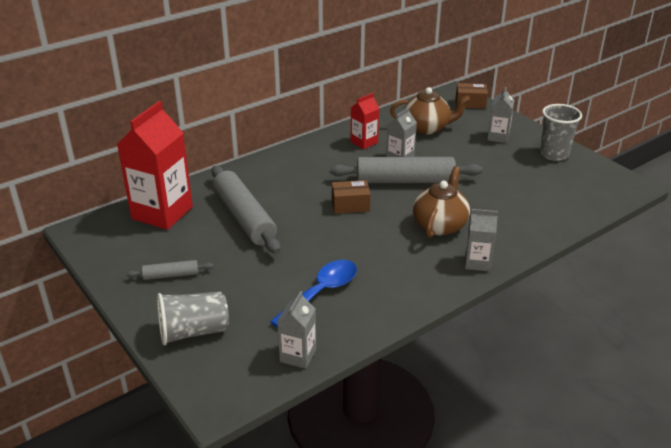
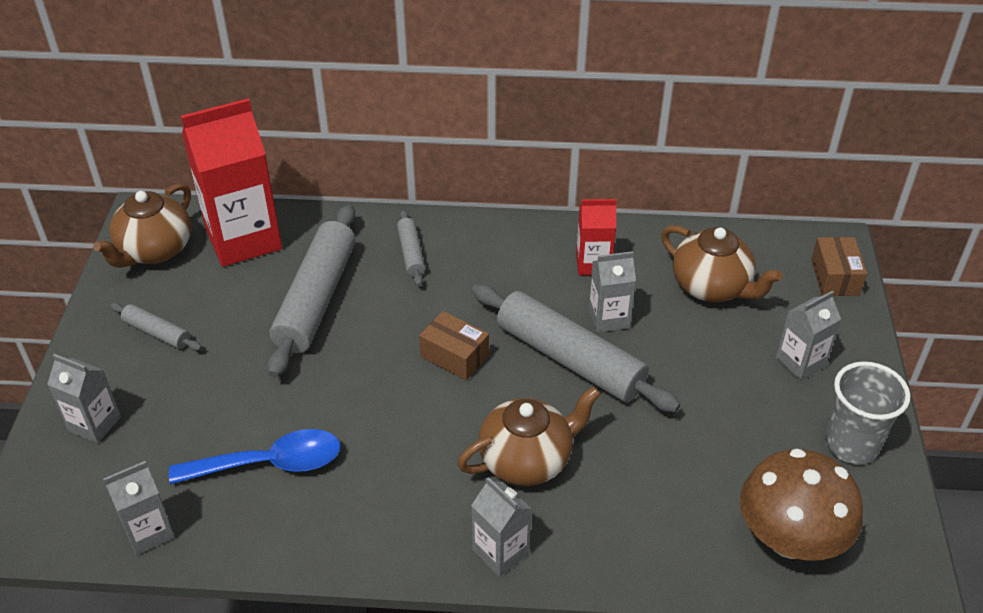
camera: 40 degrees right, 10 degrees up
grey cup [157,292,229,345] -> grey carton [47,354,121,443]
brown box [456,83,488,109] -> brown box turned 45 degrees clockwise [811,237,867,296]
none -> brown teapot [93,183,191,268]
none -> grey rolling pin [397,210,425,286]
none -> brown mushroom [740,448,863,561]

